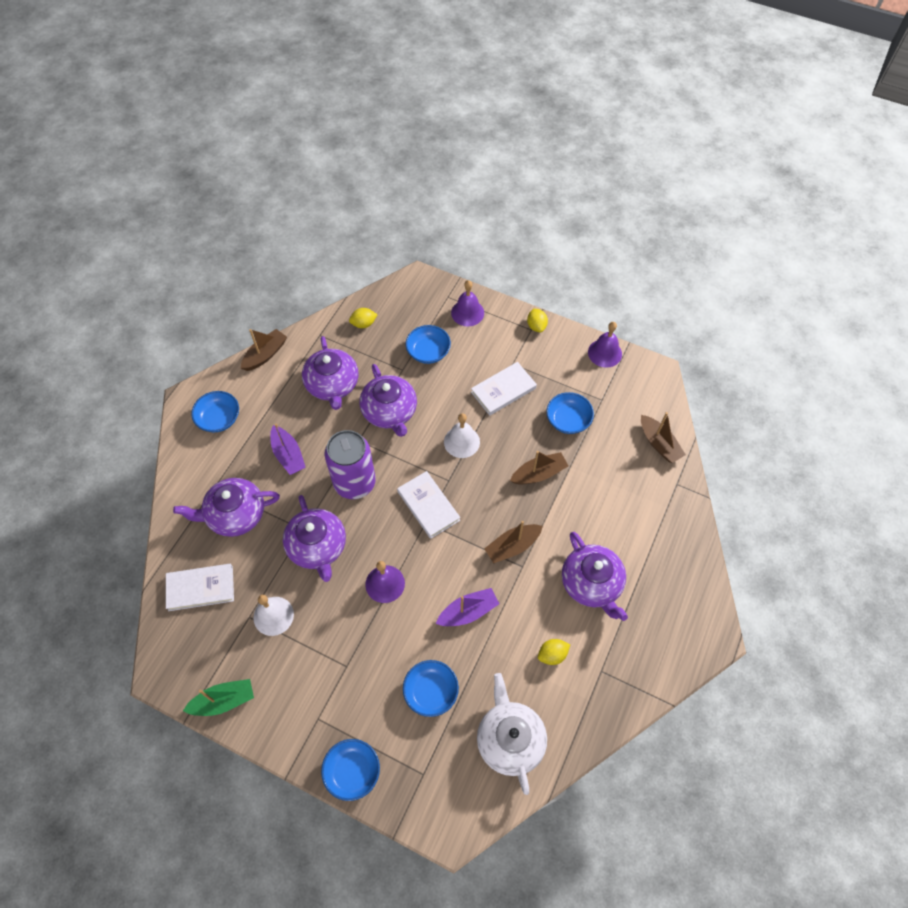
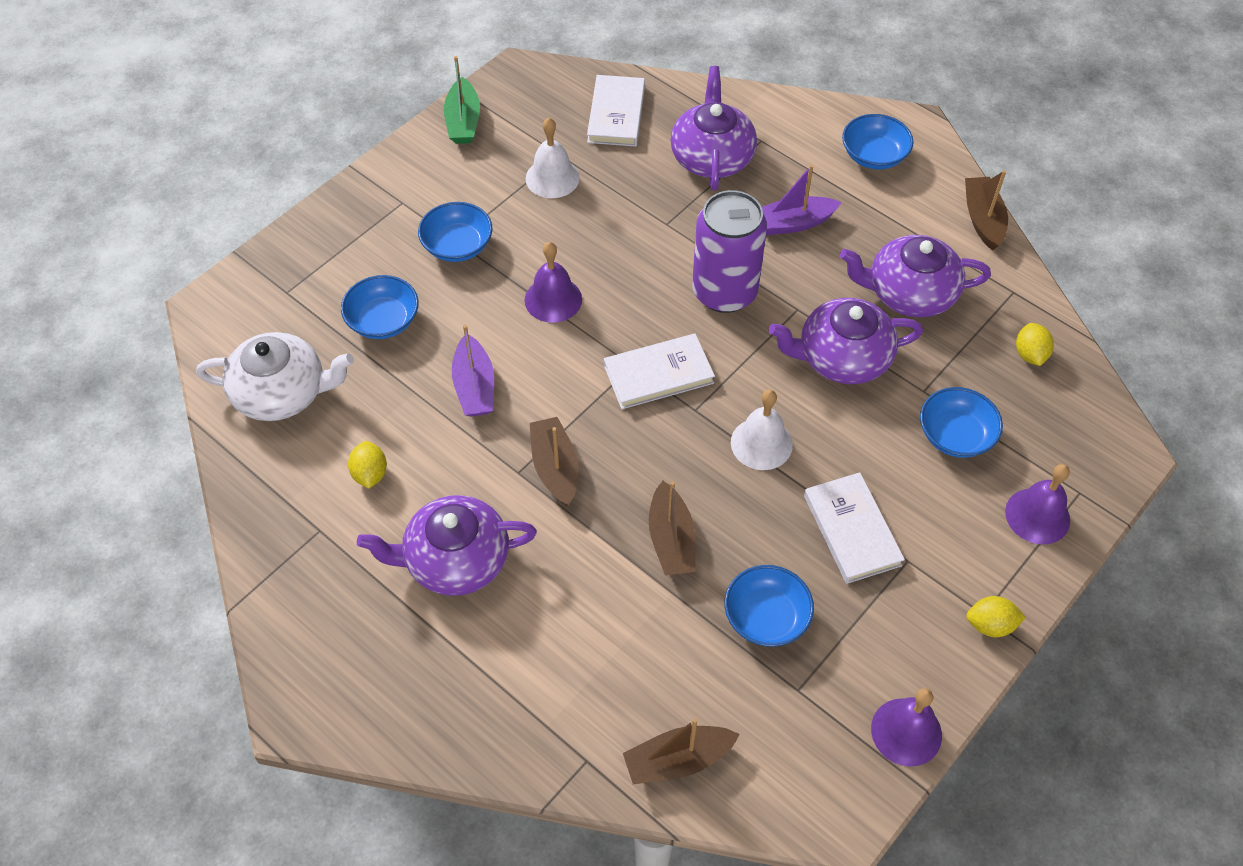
camera: 105 degrees right, 5 degrees down
brown boat [241,329,287,371] -> brown boat turned 150 degrees counterclockwise [965,170,1008,250]
purple teapot [283,495,346,582] -> none
blue bowl [321,739,380,801] -> blue bowl moved to [418,202,493,262]

